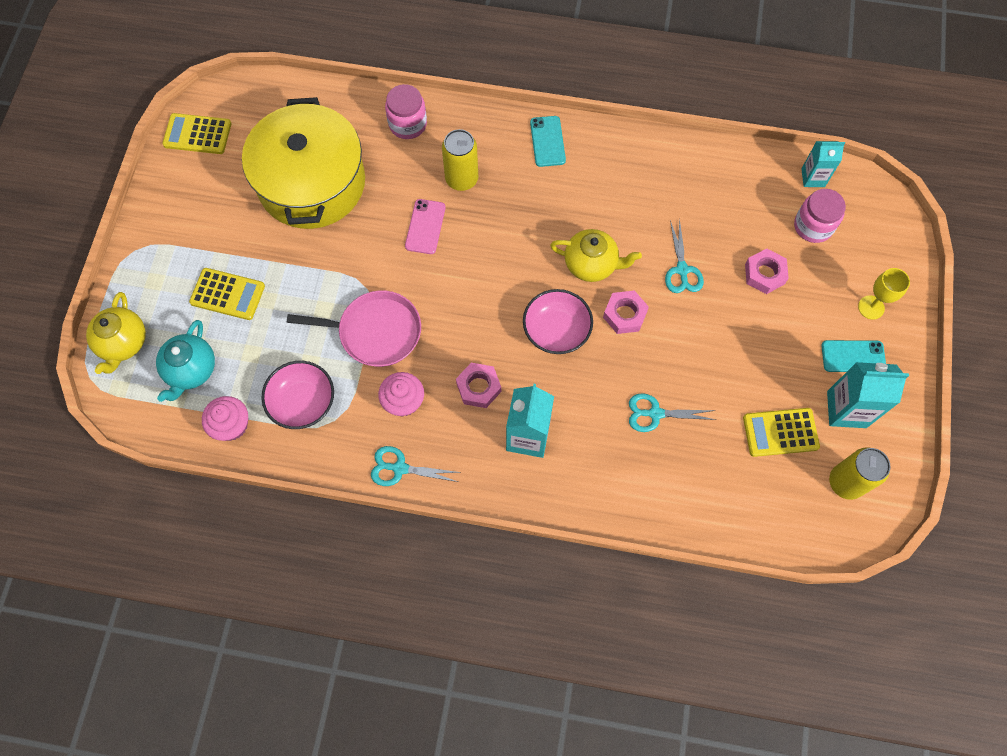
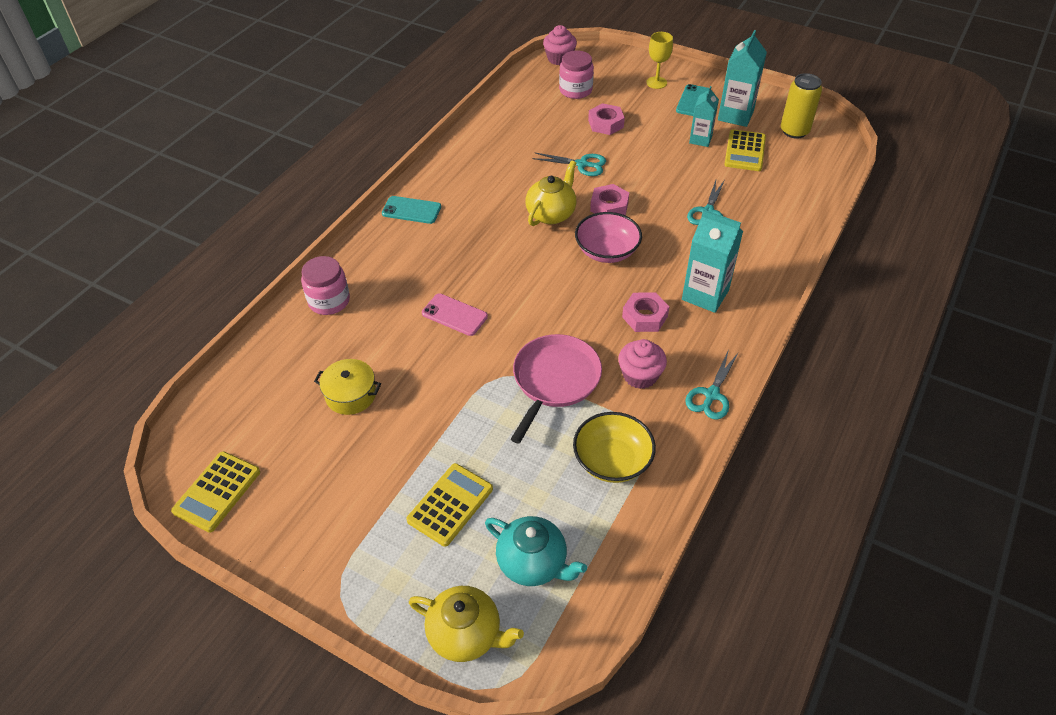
camera: 70 degrees left, 20 degrees down
pink cupcake [202,396,248,441] -> pink cupcake moved to [543,25,577,65]
yellow pot [242,97,365,229] -> yellow pot [314,359,381,415], size x0.41
pink bowl [261,361,334,429] -> yellow bowl [573,412,656,483]
yellow can [442,129,478,191] -> none
turquoise carton [801,141,845,187] -> turquoise carton moved to [689,86,719,147]

